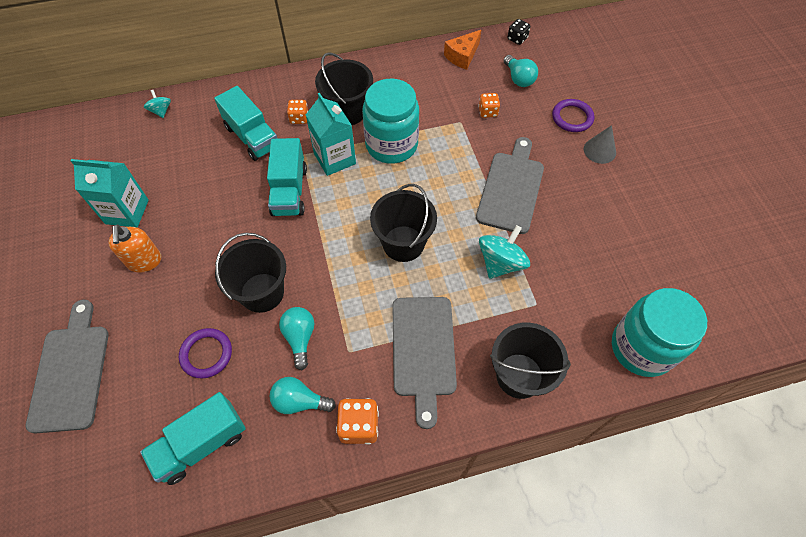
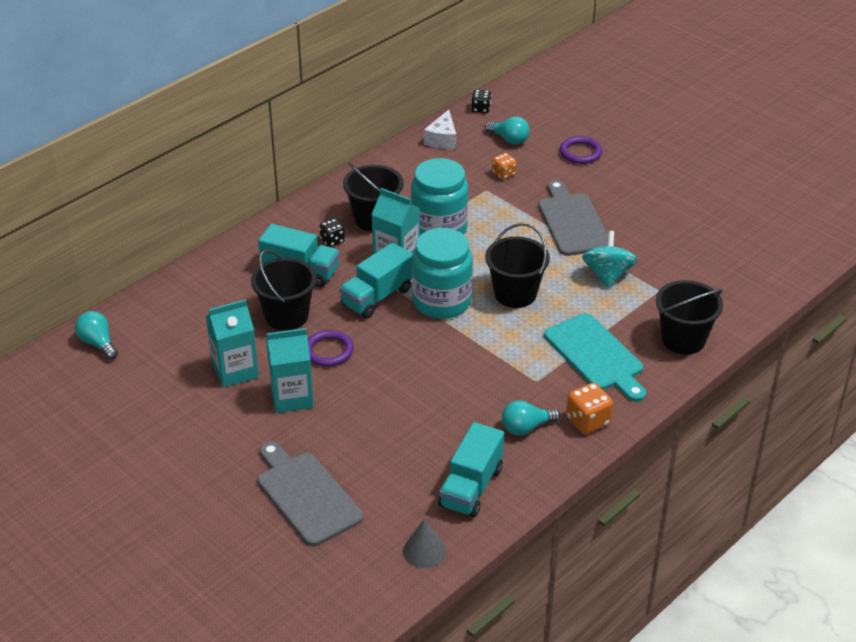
camera: 30 degrees left, 20 degrees down
orange soap dispenser [108,224,161,273] -> turquoise carton [266,328,314,413]
turquoise spinning top [144,90,171,118] -> none
purple ring [179,328,232,379] -> purple ring moved to [308,330,354,367]
black bucket [215,233,286,313] -> black bucket moved to [251,250,317,331]
turquoise truck [267,138,307,216] -> turquoise truck turned 75 degrees clockwise [340,242,413,318]
turquoise light bulb [279,307,314,370] -> turquoise light bulb moved to [75,311,118,360]
orange dice [287,100,308,124] -> black dice [319,219,345,247]
grey cutting board [392,297,457,429] -> turquoise cutting board [544,313,646,402]
orange cheese [444,30,481,70] -> white cheese [424,110,456,149]
grey cone [584,125,616,164] -> grey cone moved to [403,519,446,568]
turquoise jar [612,288,707,377] -> turquoise jar moved to [412,228,473,319]

